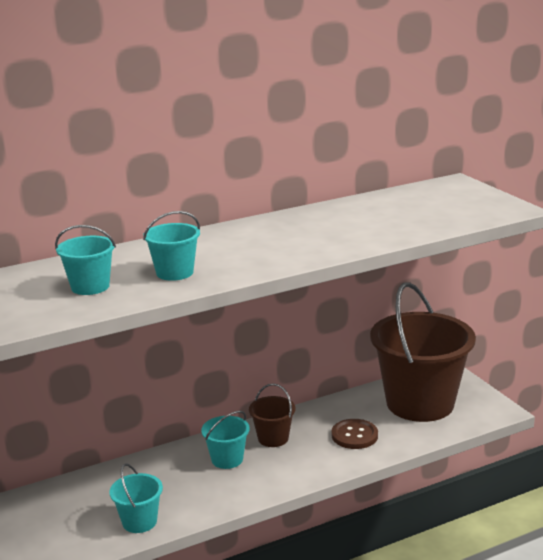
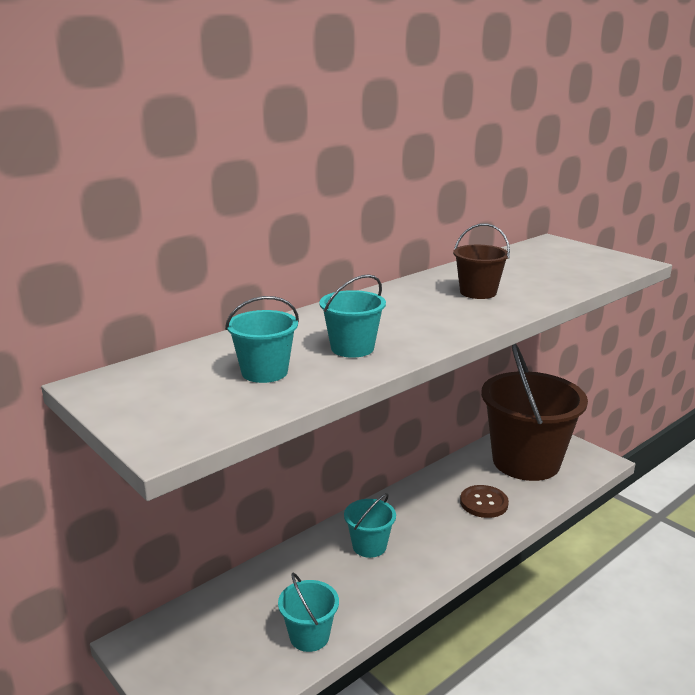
camera: 15 degrees left, 0 degrees up
brown bucket [249,383,295,447] -> brown bucket moved to [453,223,510,299]

